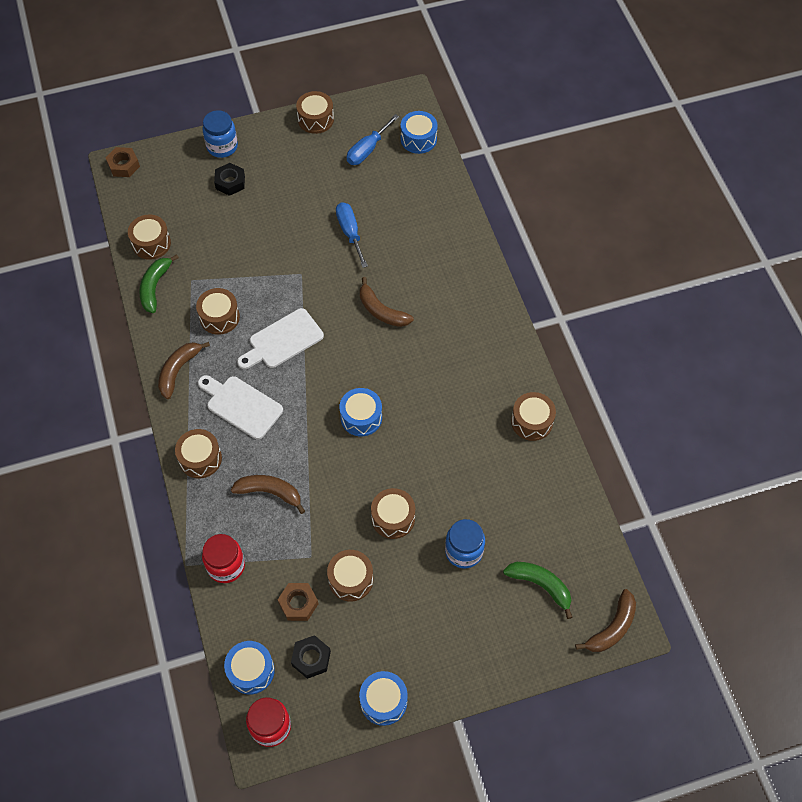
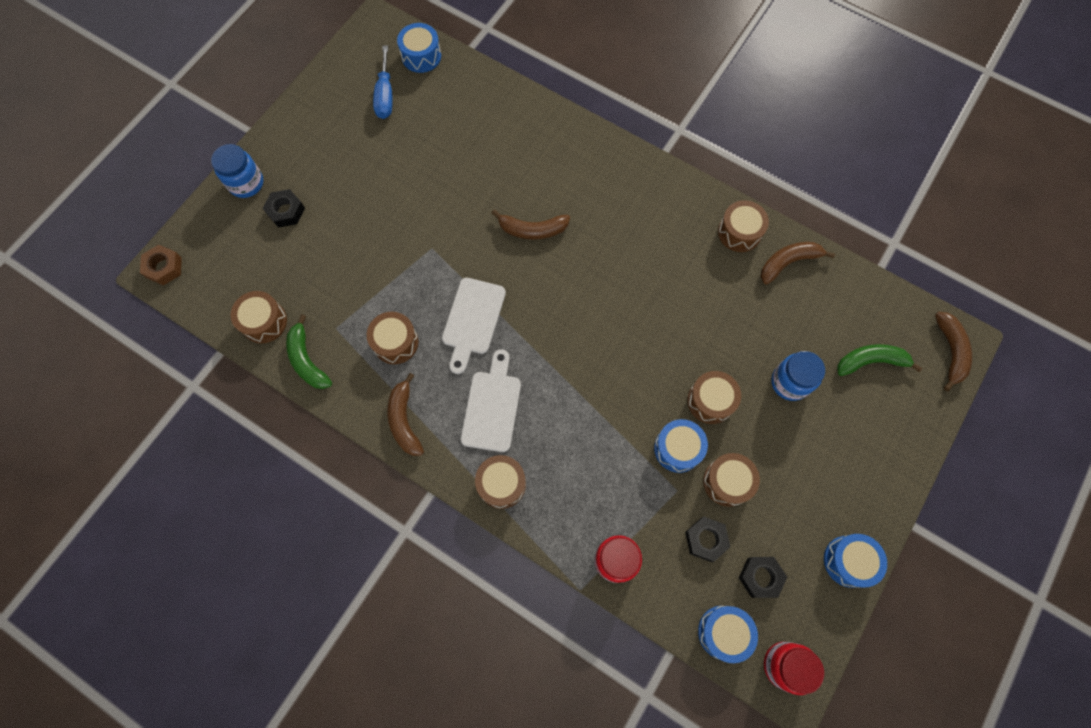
camera: 40 degrees left, 10 degrees up
white cutting board [198,375,283,439] -> white cutting board turned 105 degrees clockwise [461,349,521,452]
brown banana [231,475,305,514] -> brown banana moved to [761,242,835,285]
brown nut [278,583,318,621] -> black nut [685,517,731,562]
brown drum [296,91,334,134] -> none
blue screwdriver [336,202,368,268] -> none
blue drum [339,388,382,436] -> blue drum moved to [654,419,708,473]

